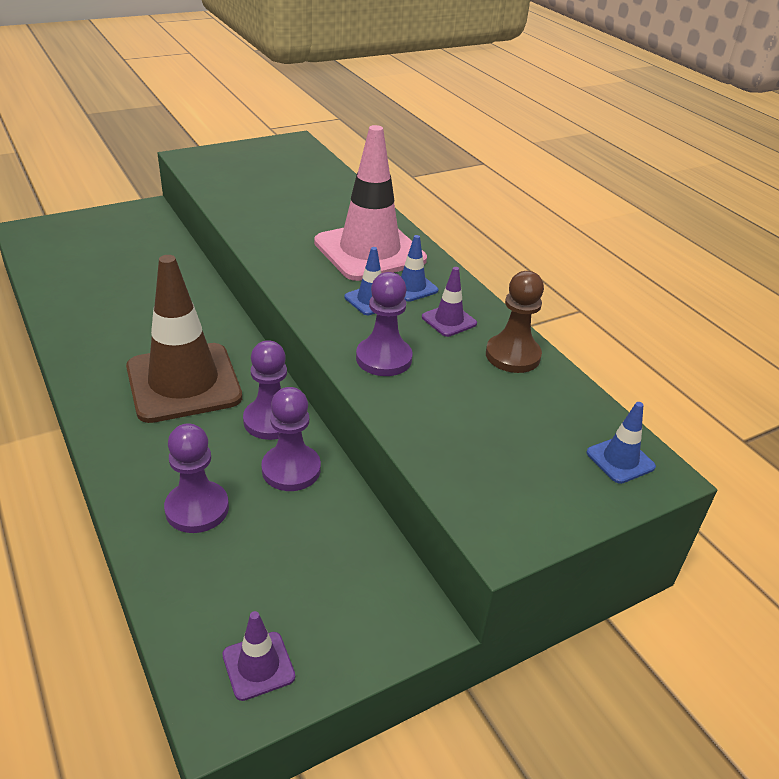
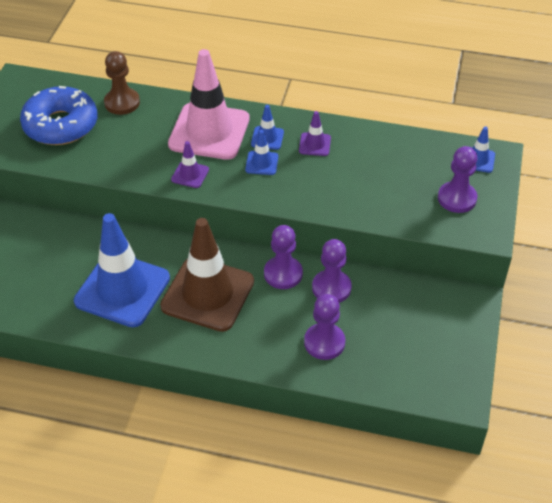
camera: 45 degrees left, 10 degrees up
purple traffic cone [222,611,295,701] -> purple traffic cone moved to [171,141,209,188]
purple pawn [356,272,413,376] -> purple pawn moved to [438,146,477,213]
brown pawn [486,271,544,373] -> brown pawn moved to [104,51,140,115]
none -> blue donut [20,86,97,145]
none -> blue traffic cone [74,213,170,327]

